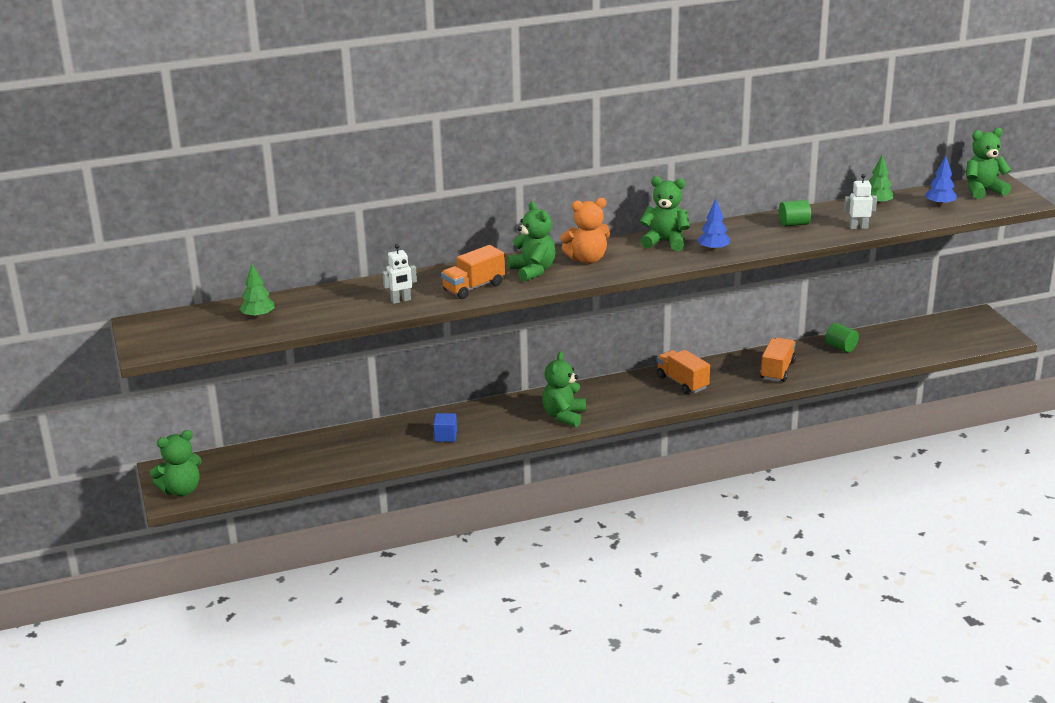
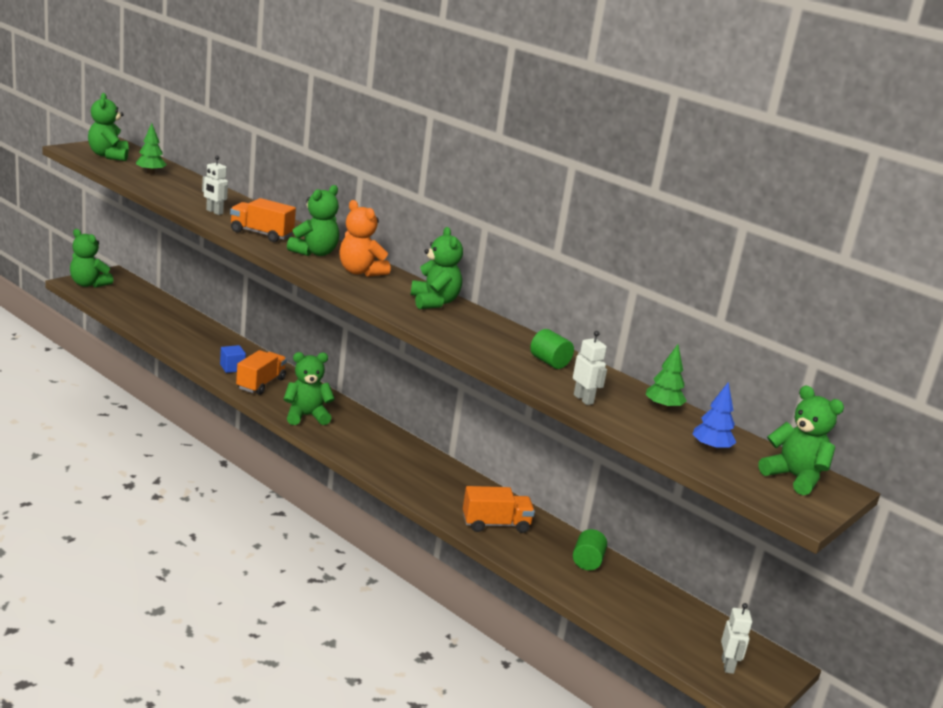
camera: 55 degrees right, 5 degrees down
orange truck [657,350,710,394] -> orange truck moved to [236,350,287,395]
blue tree [698,199,730,252] -> none
none -> green teddy bear [88,93,129,161]
none -> white robot [721,603,752,674]

